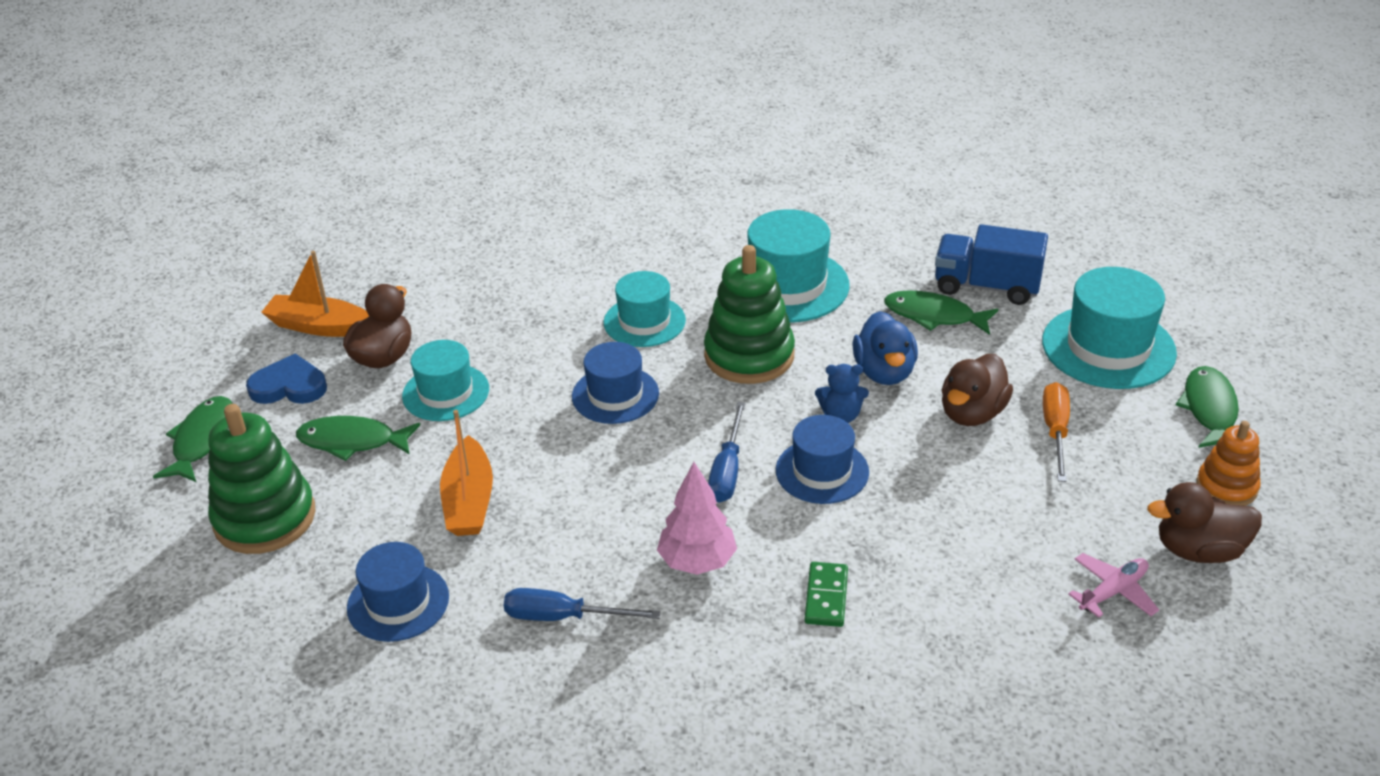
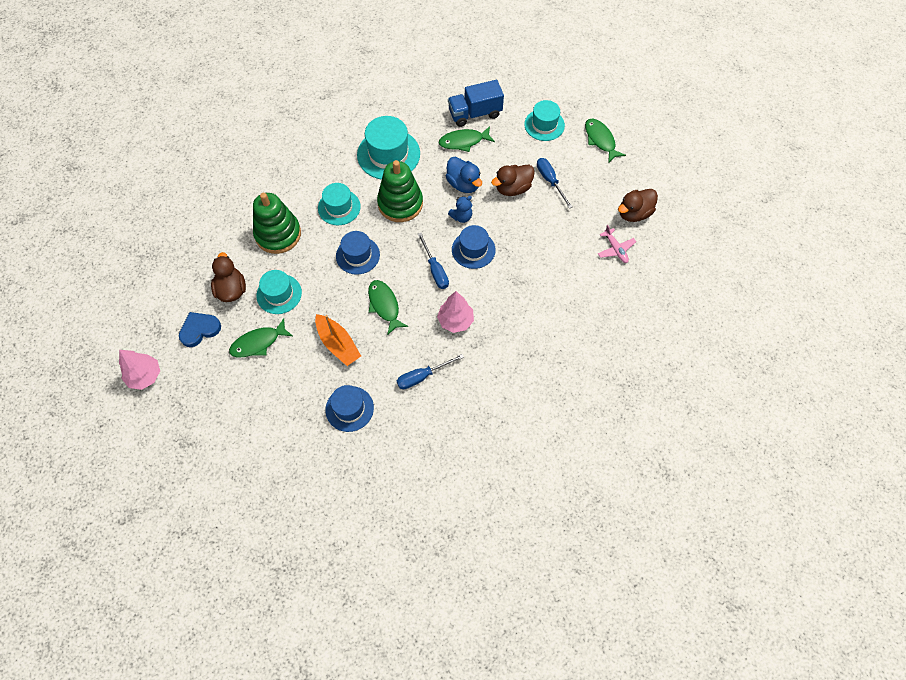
camera: 35 degrees left, 25 degrees up
green fish [153,396,233,482] -> green fish moved to [368,280,408,335]
green stacking toy [208,404,316,554] -> green stacking toy moved to [253,193,301,254]
orange boat [261,251,369,337] -> none
green domino [805,562,848,627] -> none
brown duck [942,354,1013,426] -> brown duck turned 60 degrees clockwise [491,165,535,196]
turquoise hat [1042,267,1177,389] -> turquoise hat [524,100,565,141], size x0.65
orange screwdriver [1043,382,1070,482] -> blue screwdriver [537,158,572,209]
pink plane [1068,553,1159,618] -> pink plane turned 135 degrees clockwise [598,225,636,263]
orange stacking toy [1197,421,1261,506] -> none
none -> pink tree [119,350,160,390]

